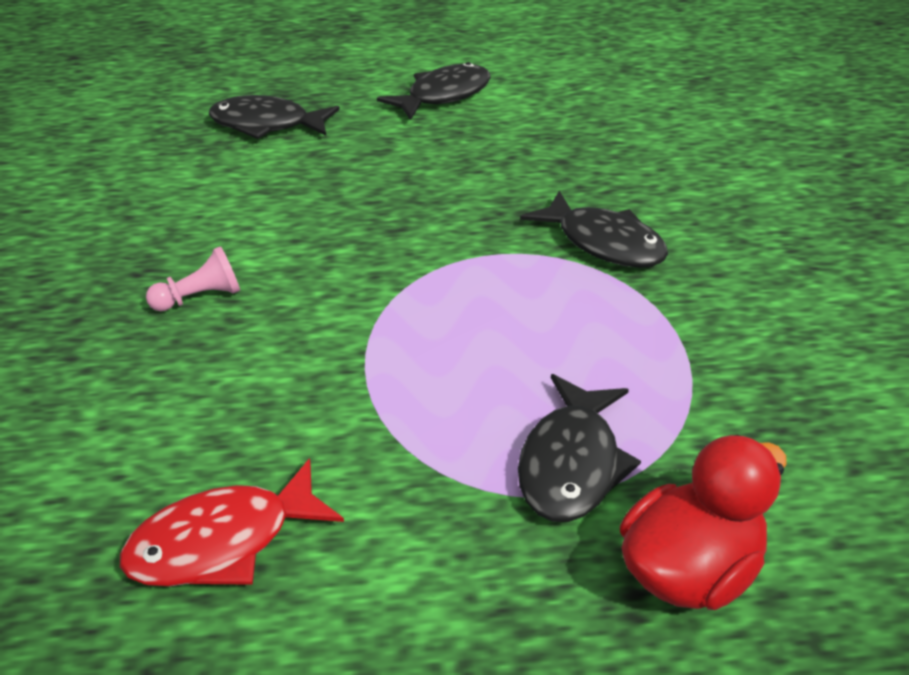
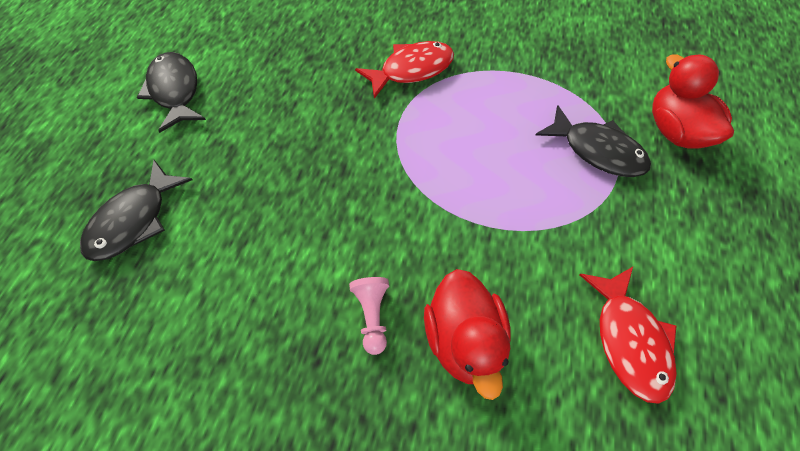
camera: 70 degrees left, 20 degrees up
black fish [520,190,668,268] -> red fish [355,41,454,99]
none -> red duck [424,269,511,400]

